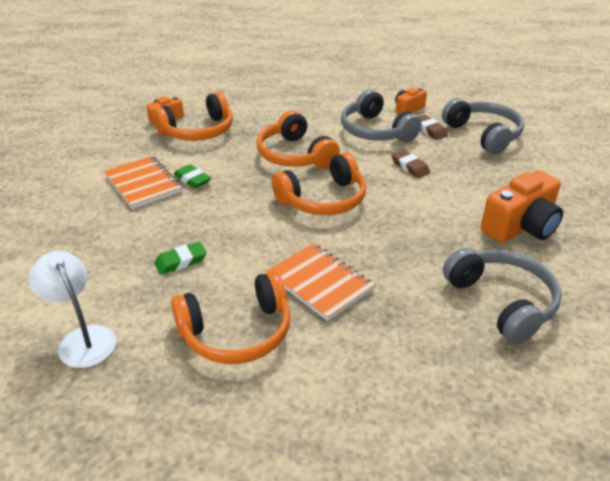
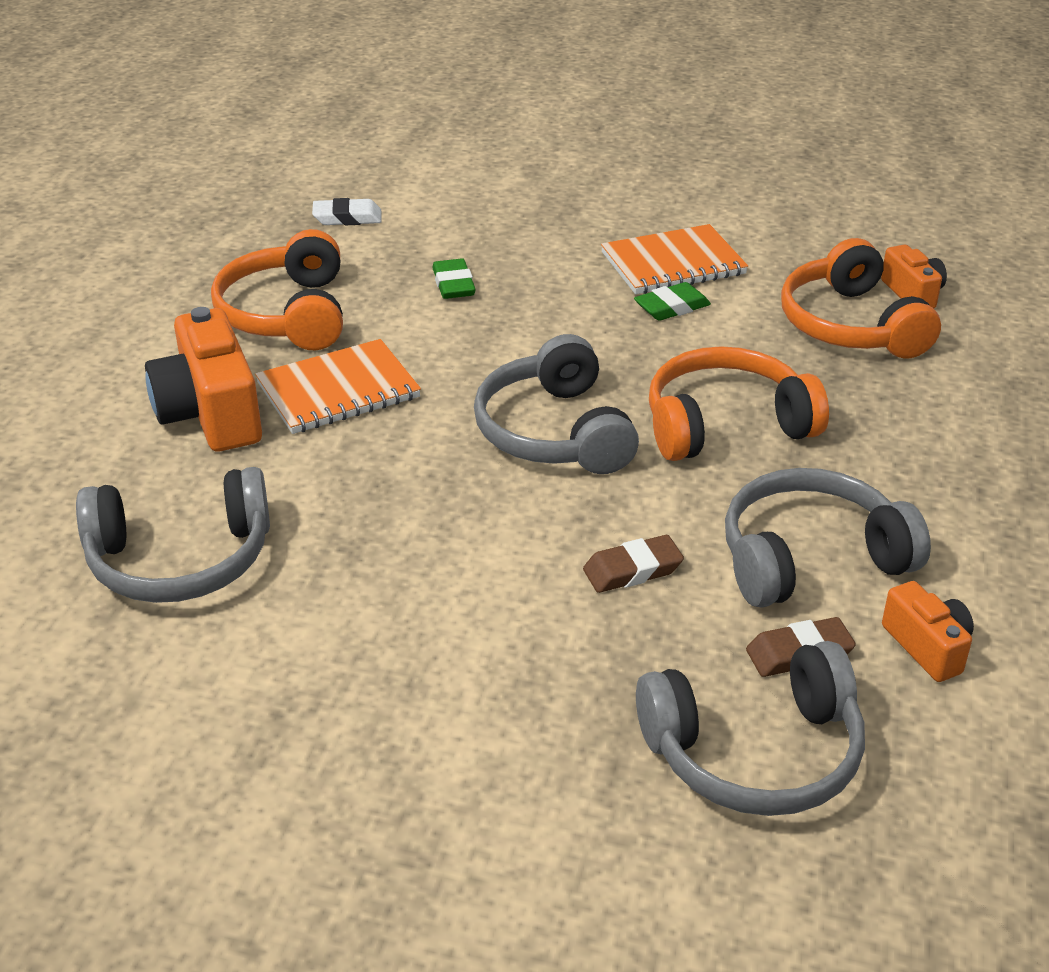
camera: 105 degrees right, 0 degrees up
white lamp [29,251,116,368] -> white eraser [312,198,381,225]
orange headphones [272,152,366,215] -> grey headphones [474,334,639,474]
orange camera [481,170,563,243] -> orange camera moved to [145,307,262,451]

